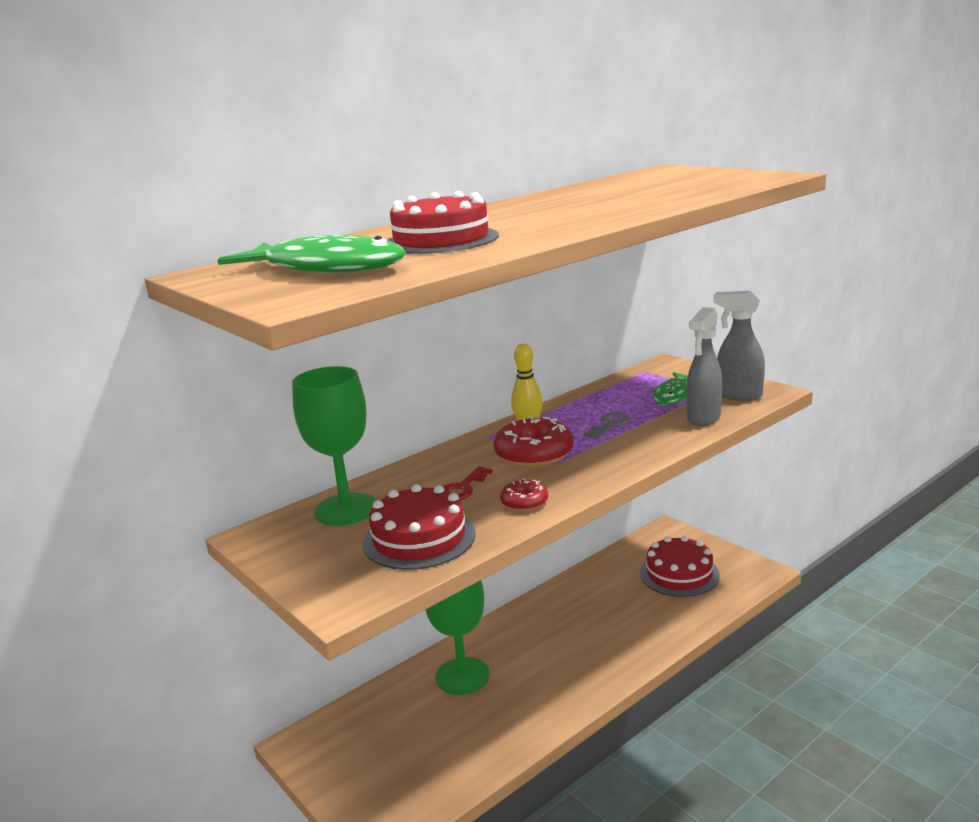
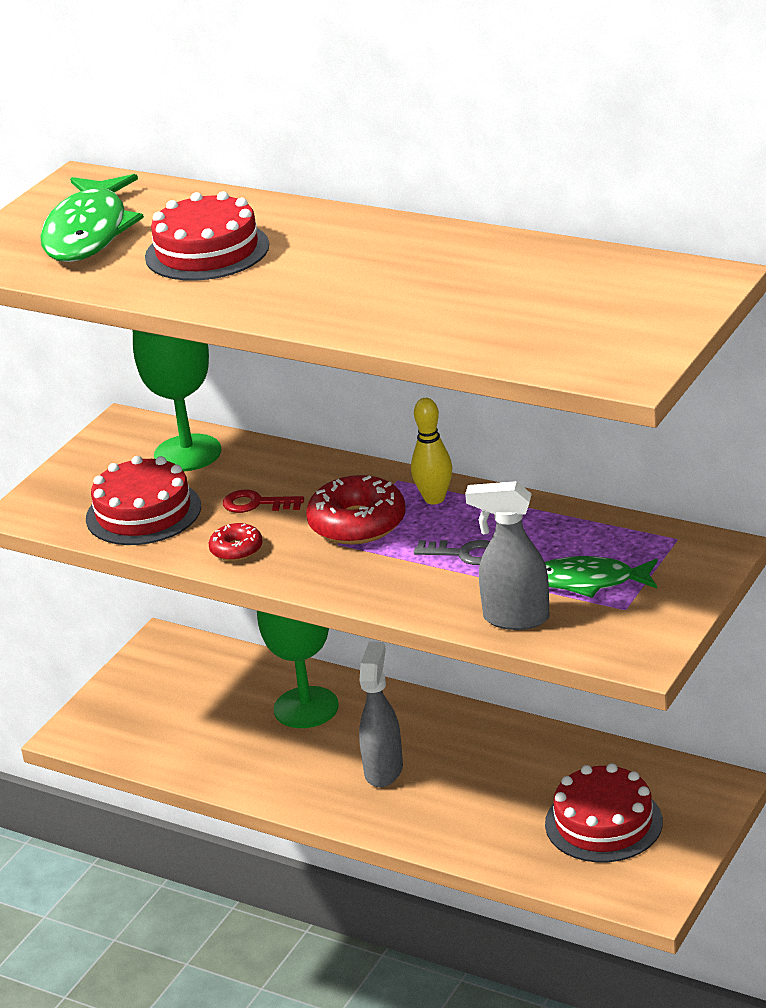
camera: 70 degrees right, 10 degrees up
grey spray bottle [713,291,765,401] -> grey spray bottle moved to [359,641,403,787]

